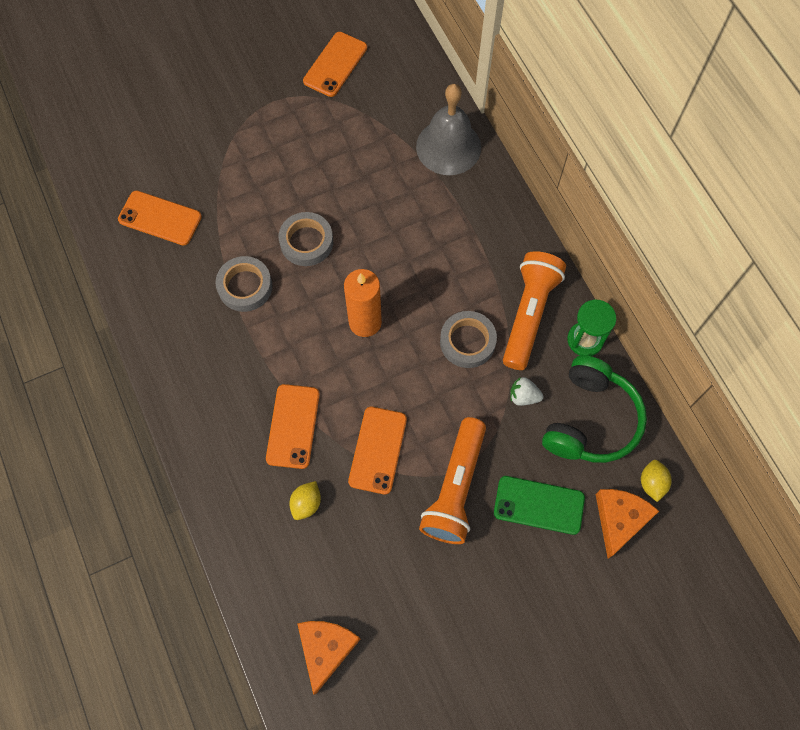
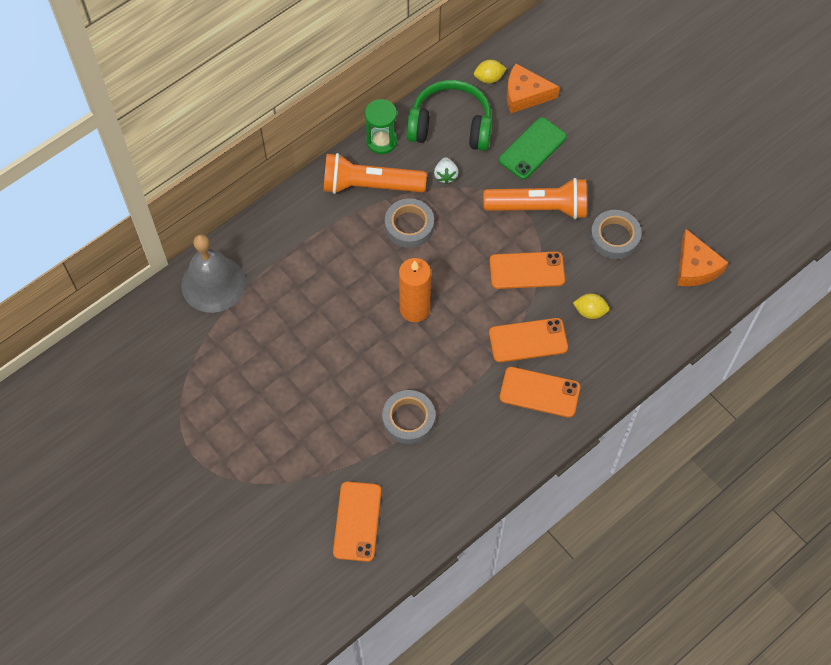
camera: 105 degrees left, 5 degrees down
grey tape [279,212,333,266] -> grey tape moved to [590,210,641,259]
orange cheese [297,621,361,695] -> orange cheese turned 105 degrees counterclockwise [677,229,728,286]
orange phone [303,32,367,97] -> orange phone moved to [500,367,580,418]
green phone [494,476,585,535] -> green phone turned 45 degrees clockwise [499,117,567,180]

